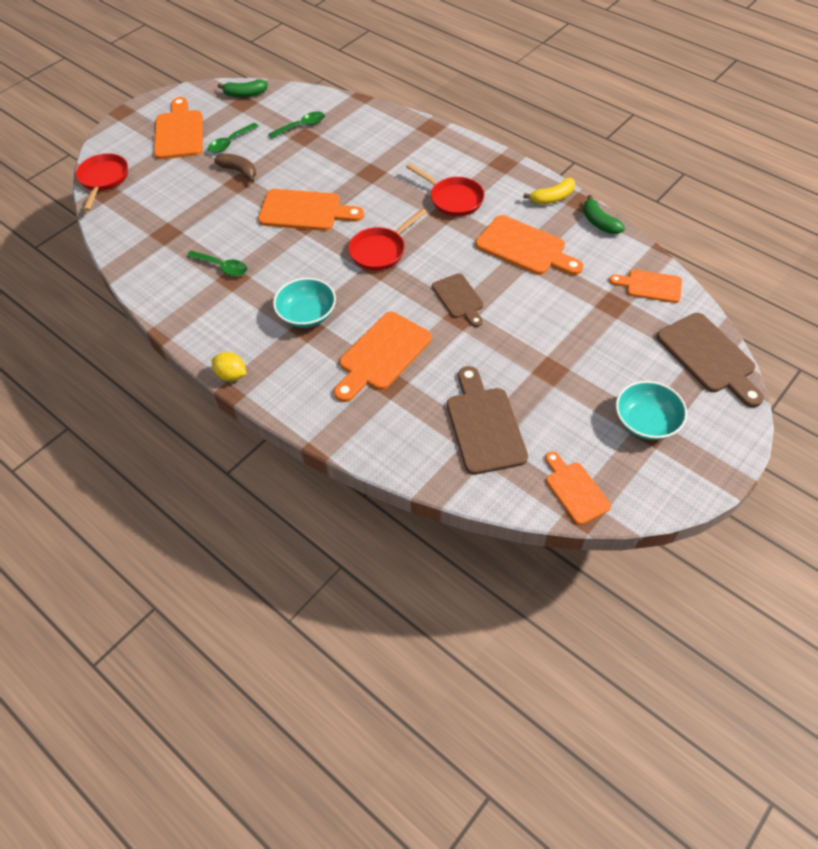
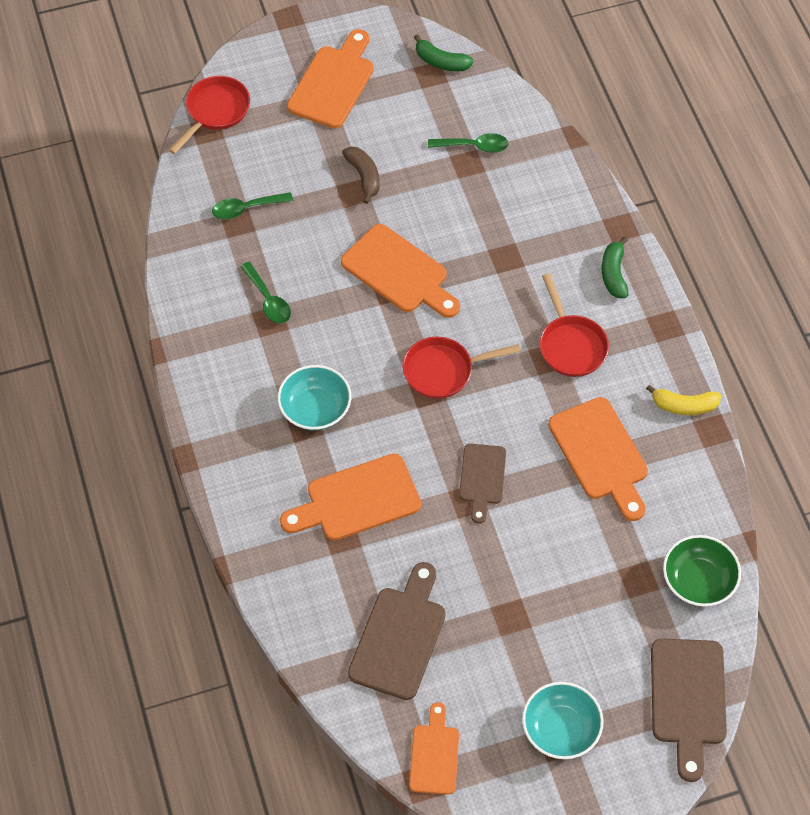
camera: 30 degrees right, 5 degrees up
green spoon [208,123,259,153] -> green spoon moved to [212,192,293,219]
yellow lemon [211,352,247,381] -> none
green banana [583,195,625,234] -> green banana moved to [601,237,629,298]
orange cutting board [609,270,682,303] -> green bowl [663,535,741,607]

